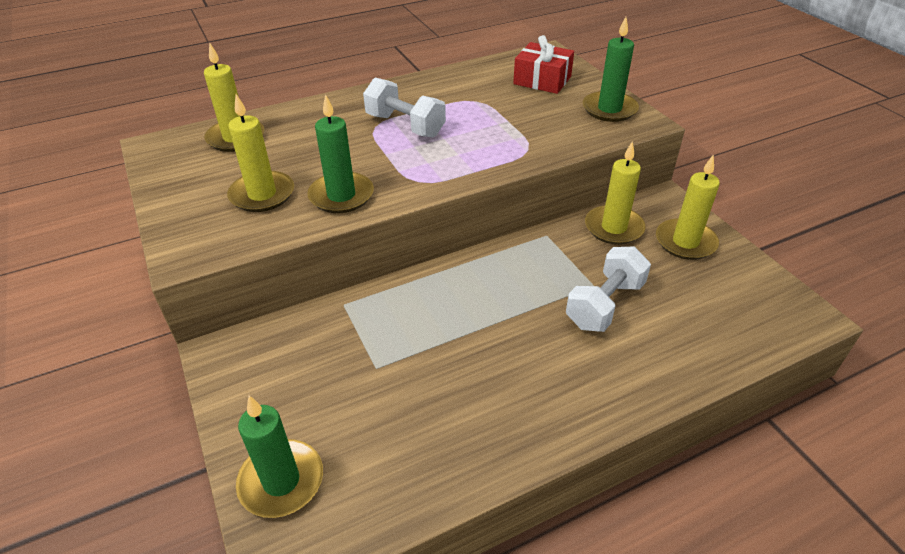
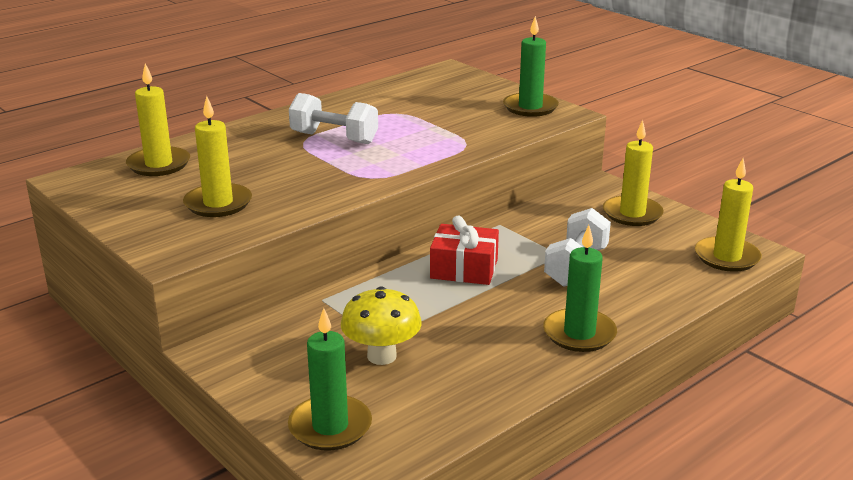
camera: 15 degrees left, 15 degrees down
green candle [307,94,374,213] -> green candle moved to [543,225,617,352]
red gift [513,35,574,94] -> red gift moved to [430,215,499,285]
yellow candle [585,141,646,245] -> yellow candle moved to [695,158,762,272]
none -> yellow mushroom [341,286,422,365]

